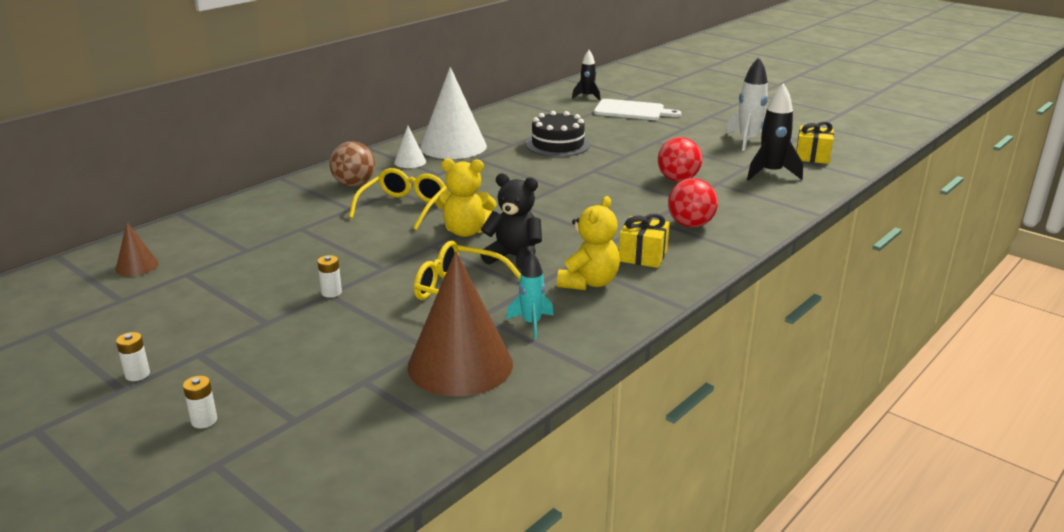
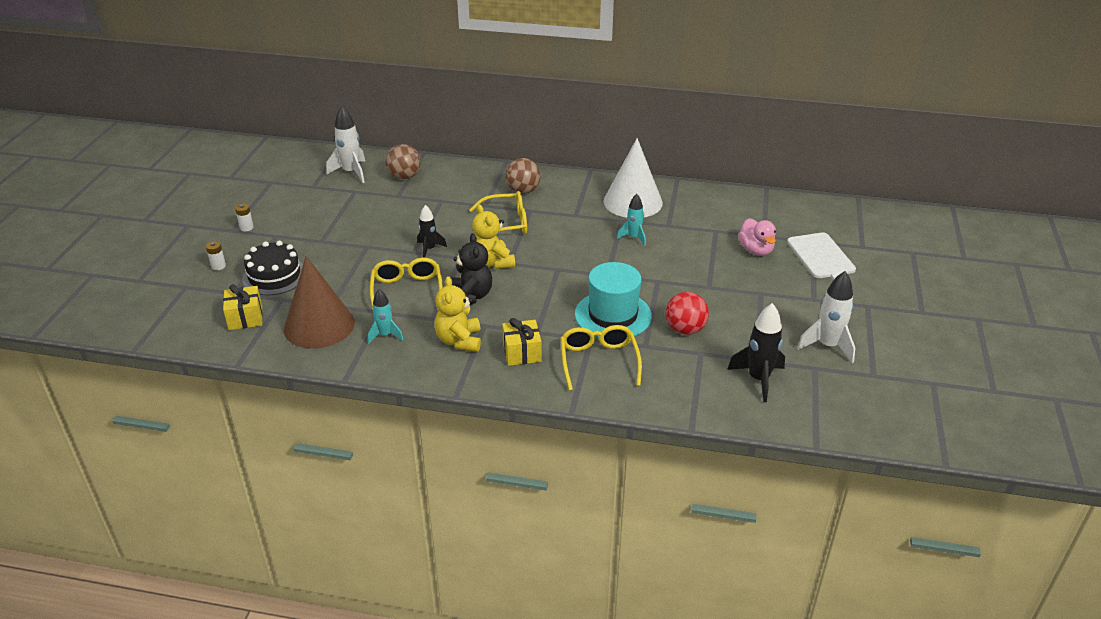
camera: 60 degrees right, 10 degrees up
brown cone [116,222,159,276] -> white rocket [326,106,365,183]
white battery [317,255,342,298] -> none
white cone [394,126,426,168] -> none
black cake [526,111,590,157] -> black cake moved to [242,241,303,295]
yellow teddy bear [557,196,620,290] -> yellow teddy bear turned 90 degrees clockwise [434,276,481,352]
black rocket [572,50,600,101] -> black rocket moved to [417,205,447,258]
red ball [668,178,718,228] -> yellow glasses [560,325,642,391]
yellow gift [796,121,834,164] -> yellow gift moved to [223,284,263,330]
none -> brown ball [386,144,421,179]
none -> turquoise hat [575,262,652,338]
none -> turquoise rocket [617,194,646,246]
none -> pink duck [738,218,776,256]

